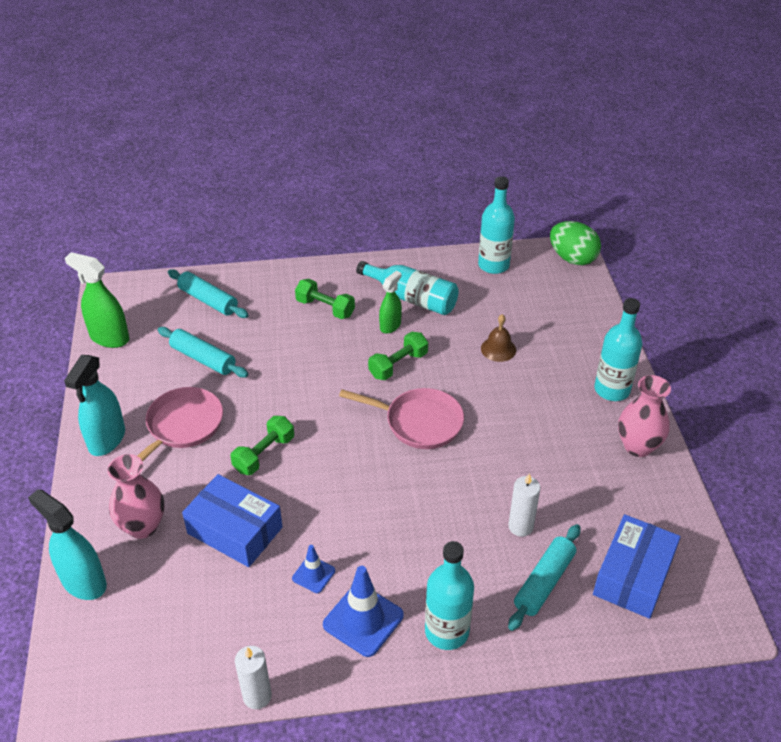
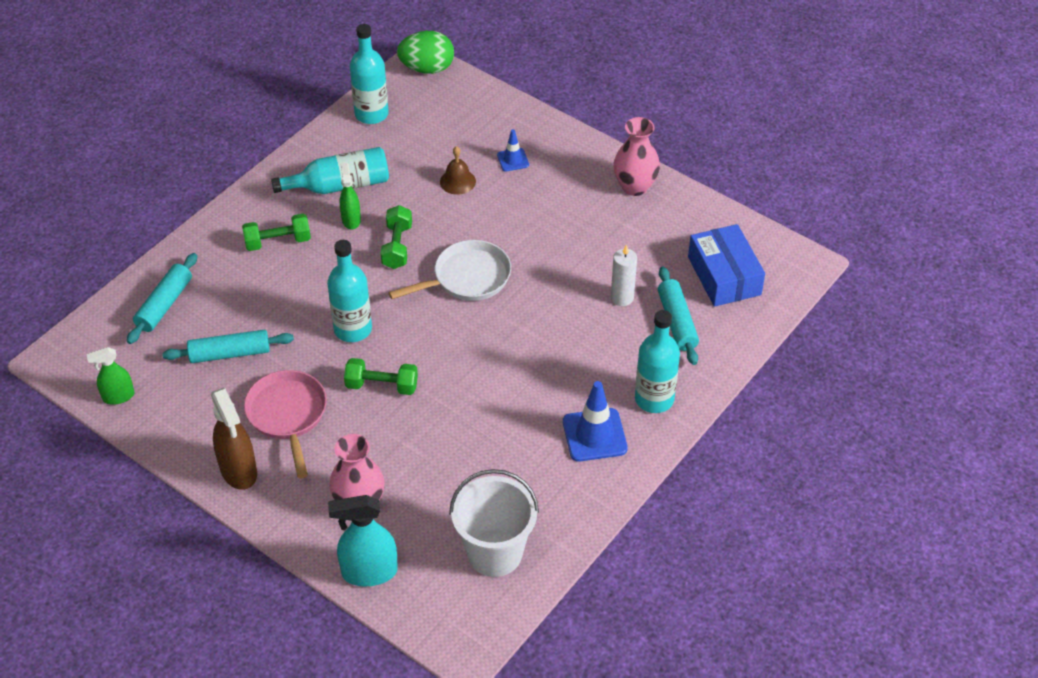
camera: 45 degrees left, 5 degrees up
turquoise spray bottle [64,355,125,456] -> brown spray bottle [211,388,257,490]
green spray bottle [65,252,130,348] -> green spray bottle [86,347,134,405], size x0.62
turquoise rolling pin [168,269,249,318] -> turquoise rolling pin turned 60 degrees counterclockwise [127,253,197,344]
blue box [182,474,283,567] -> none
green dumbbell [230,416,294,475] -> green dumbbell turned 75 degrees counterclockwise [344,358,418,395]
white candle [235,646,272,709] -> none
blue traffic cone [292,545,335,593] -> blue traffic cone moved to [497,129,529,172]
pink pan [339,388,464,449] -> white pan [389,240,511,301]
turquoise bottle [595,298,643,401] -> turquoise bottle moved to [327,240,372,342]
none -> white bucket [449,469,539,577]

